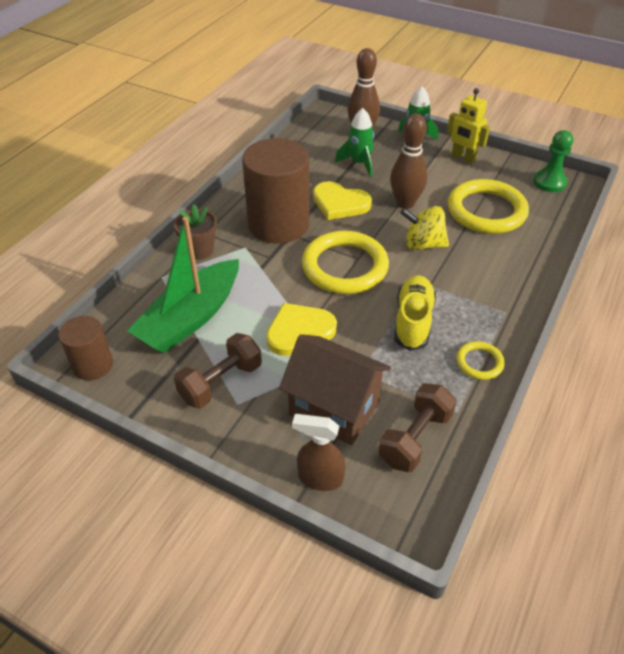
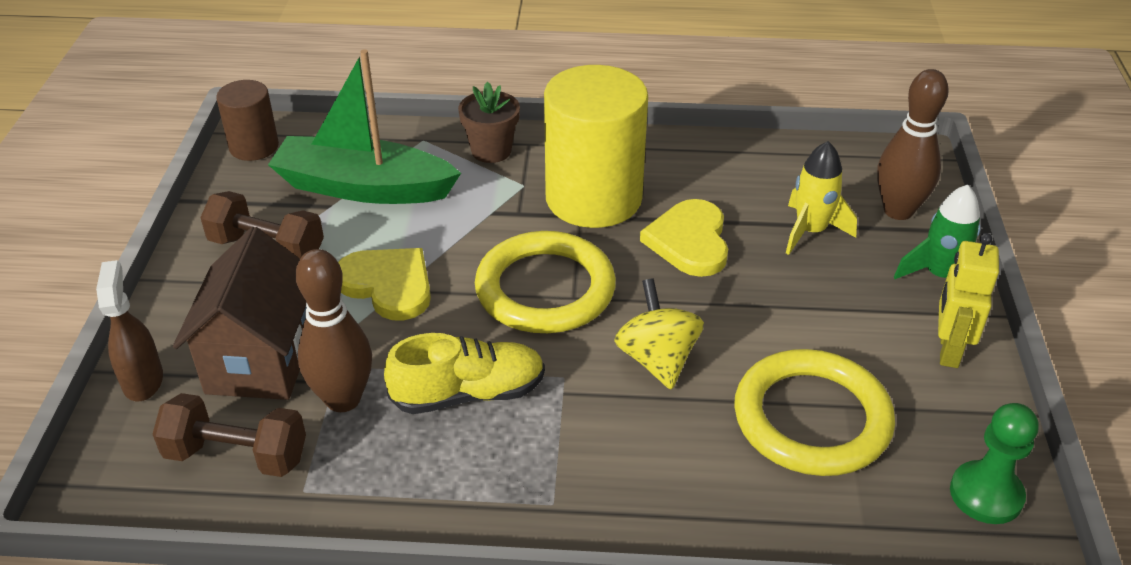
camera: 65 degrees right, 5 degrees down
brown cylinder [242,138,309,244] -> yellow cylinder [544,65,648,228]
green rocket [335,108,374,177] -> yellow rocket [786,141,857,255]
brown bowling pin [390,114,427,209] -> brown bowling pin moved to [295,249,372,412]
yellow ring [456,341,505,380] -> none

